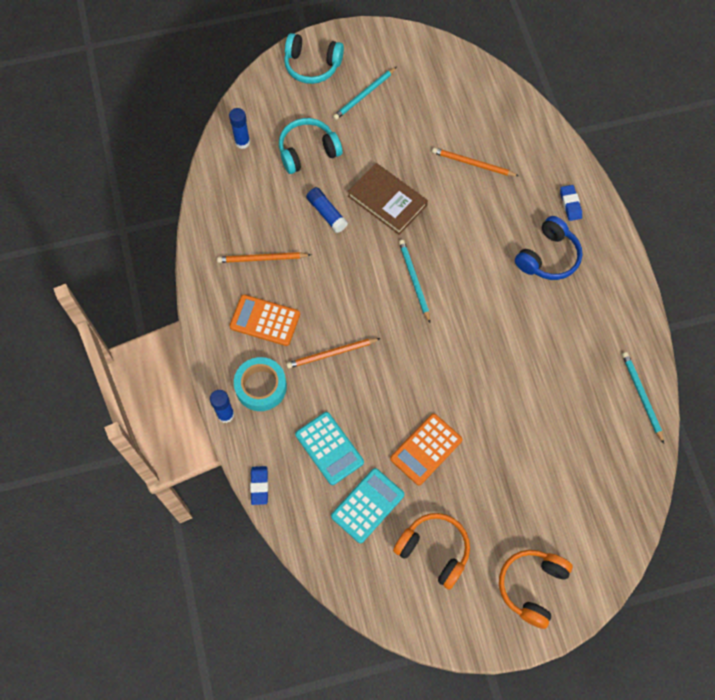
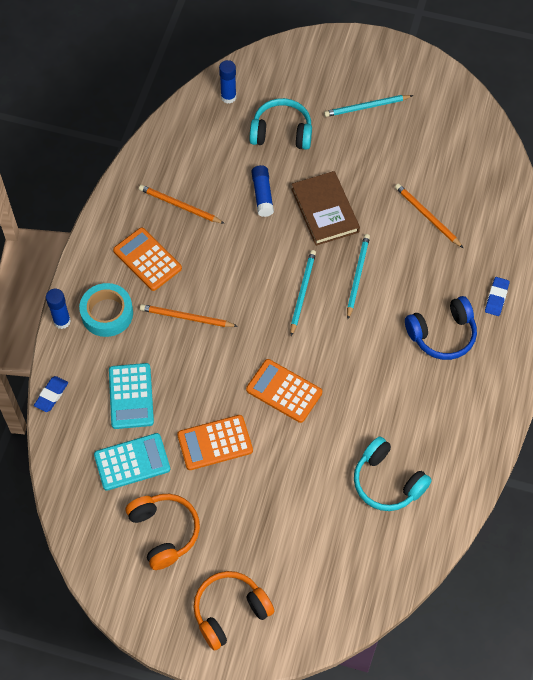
camera: 30 degrees right, 5 degrees down
turquoise headphones [284,33,344,84] -> turquoise headphones moved to [354,436,432,511]
turquoise pencil [622,352,664,444] -> turquoise pencil moved to [347,234,370,319]
none -> orange calculator [246,359,322,423]

